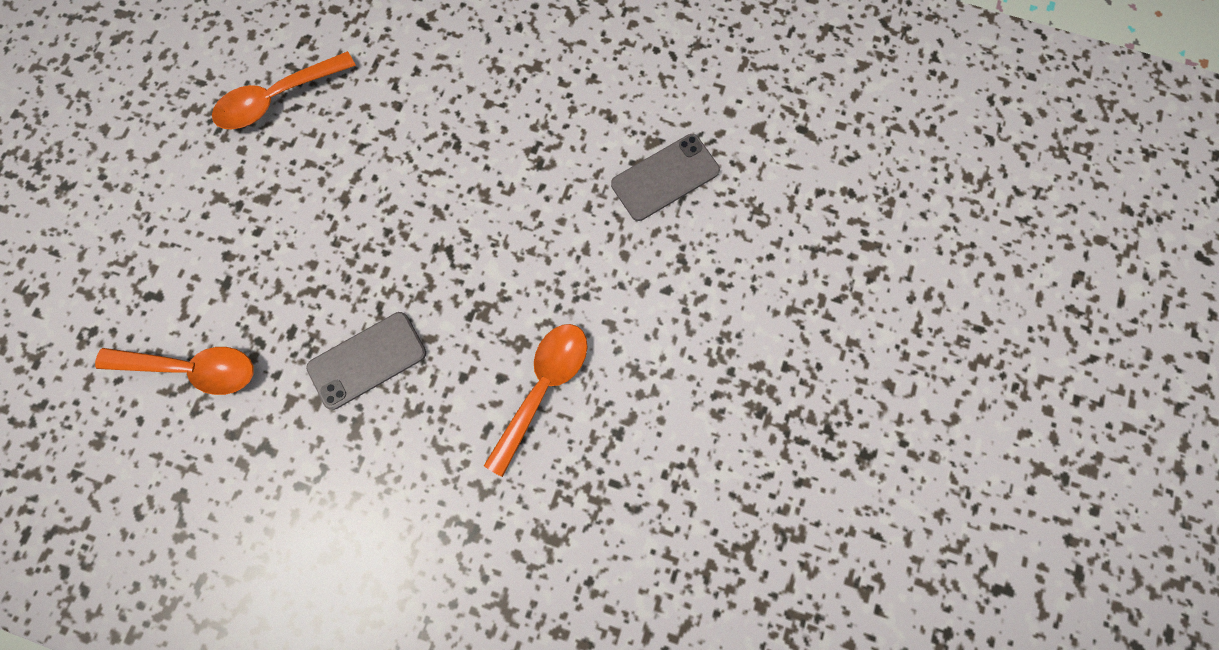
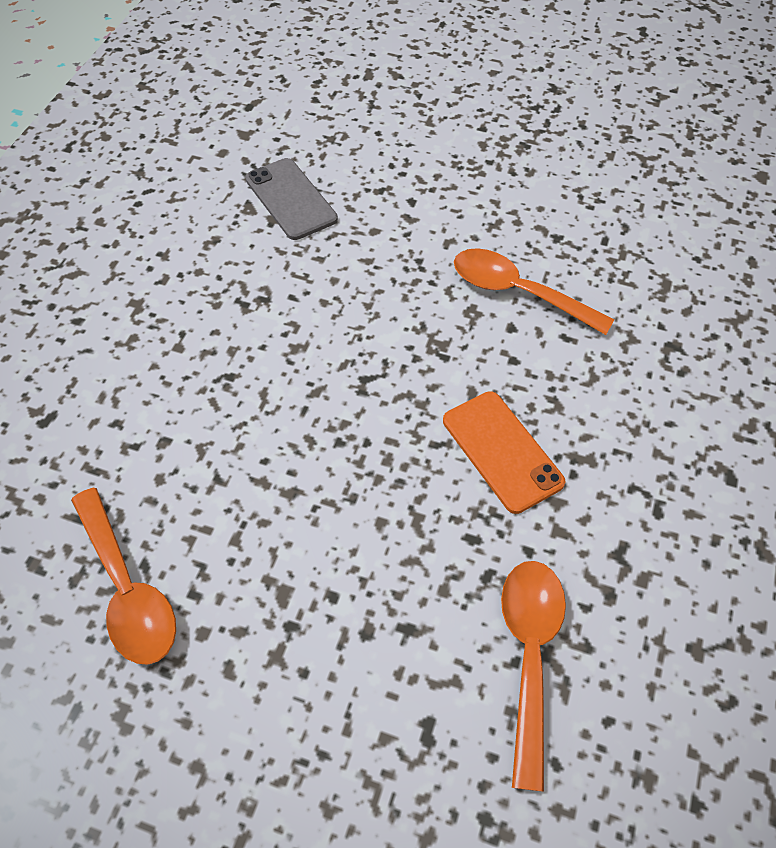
camera: 90 degrees left, 20 degrees down
grey phone [306,312,426,410] -> orange phone [443,391,565,514]

